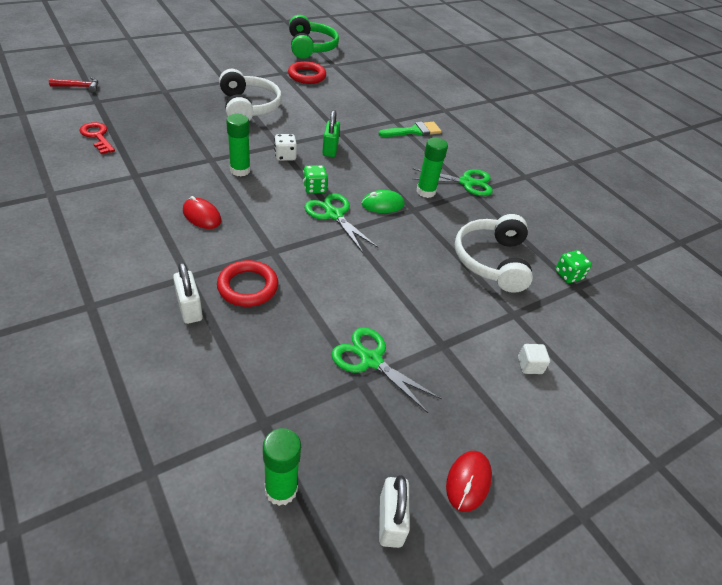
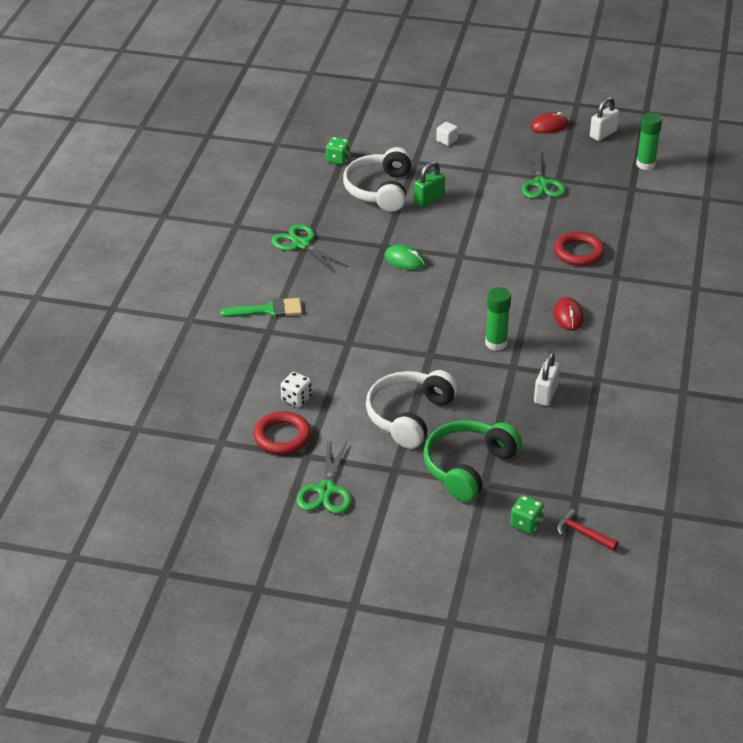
camera: 130 degrees left, 5 degrees down
red key [80,122,115,154] -> none
white padlock [173,262,203,324] -> white padlock moved to [534,352,560,406]
white dice [274,134,297,161] -> white dice moved to [281,372,312,407]
green headphones [289,15,339,59] -> green headphones moved to [423,420,522,502]
green dice [303,165,328,194] -> green dice moved to [510,495,544,534]
green scissors [304,193,378,253] -> green scissors moved to [296,440,351,514]
green padlock [322,110,340,157] -> green padlock moved to [414,161,445,207]
green brush [379,122,442,137] -> green brush turned 150 degrees clockwise [220,298,302,318]
green glue stick [416,137,448,198] -> none
white headphones [455,214,533,293] -> white headphones turned 135 degrees clockwise [343,147,412,212]

